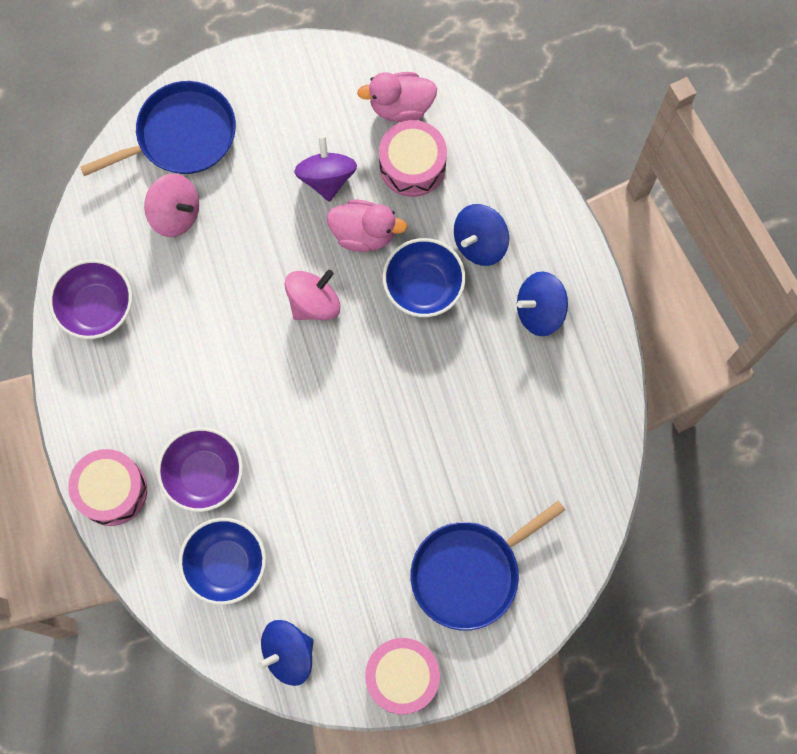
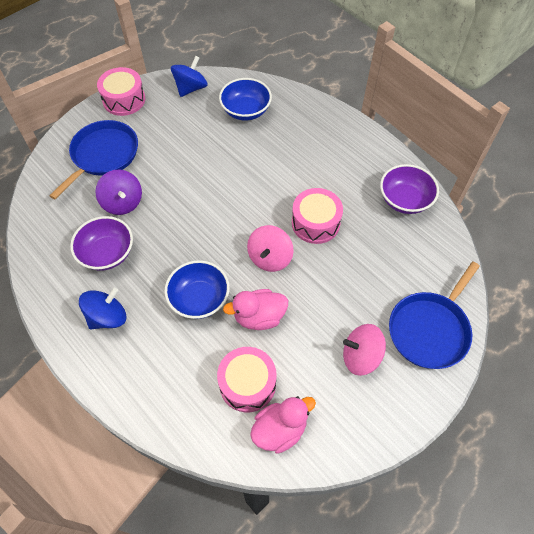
camera: 155 degrees right, 15 degrees down
pink drum [68,449,147,526] -> pink drum moved to [292,188,343,244]
pink spinning top [144,173,199,237] -> pink spinning top moved to [343,324,386,376]
purple bowl [157,427,243,512] -> purple bowl moved to [70,216,133,271]
purple spinning top [294,136,357,202] -> purple spinning top moved to [95,170,142,215]
blue spinning top [454,204,509,266] -> none

